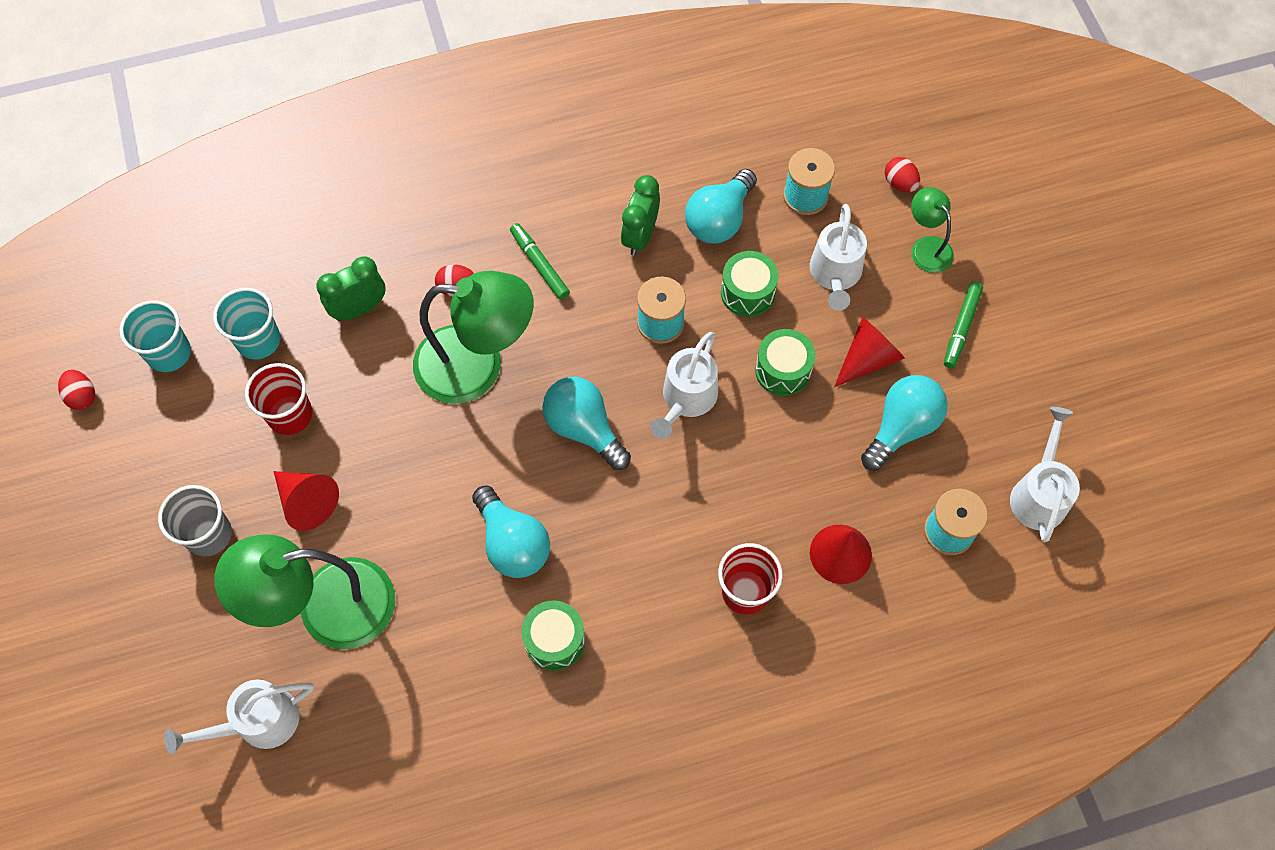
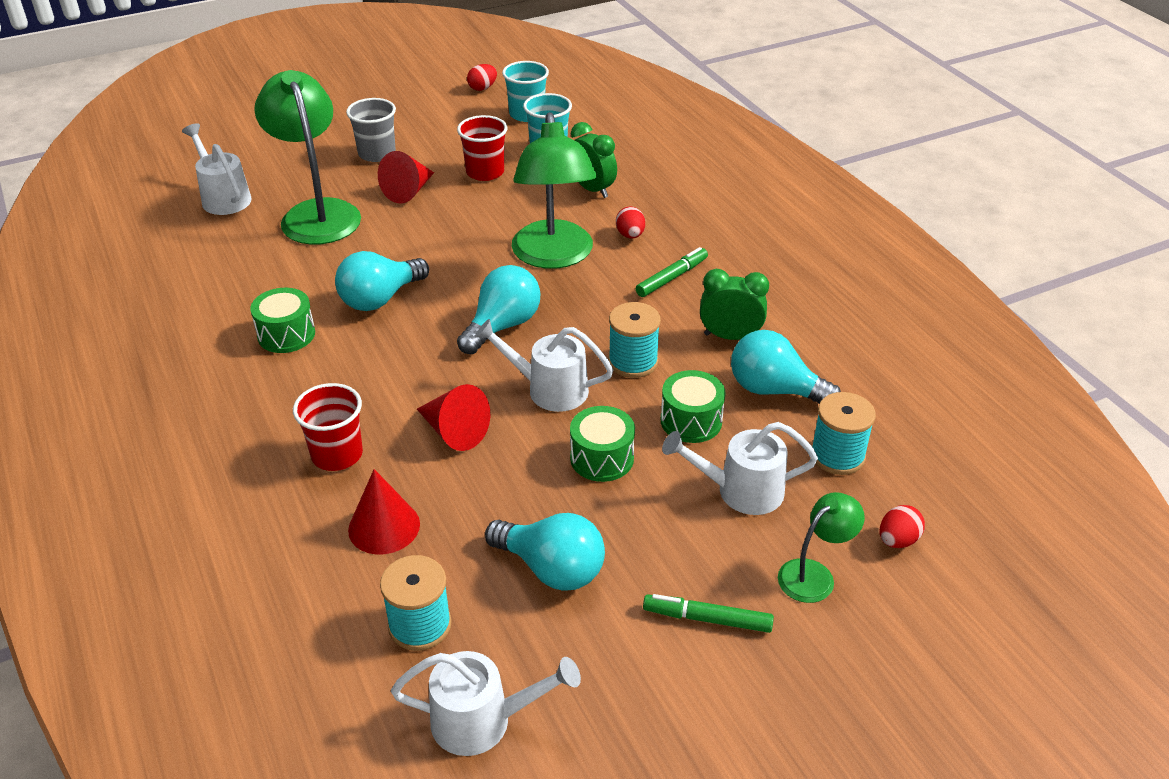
camera: 80 degrees right, 25 degrees down
red cone [834,317,905,387] -> red cone moved to [417,384,490,451]

